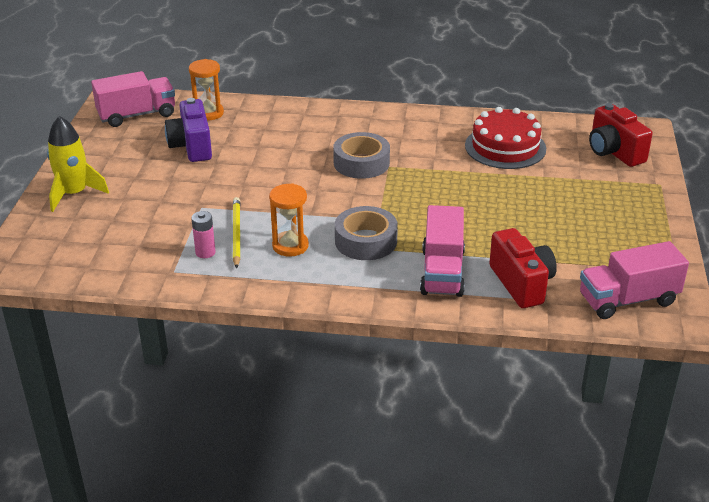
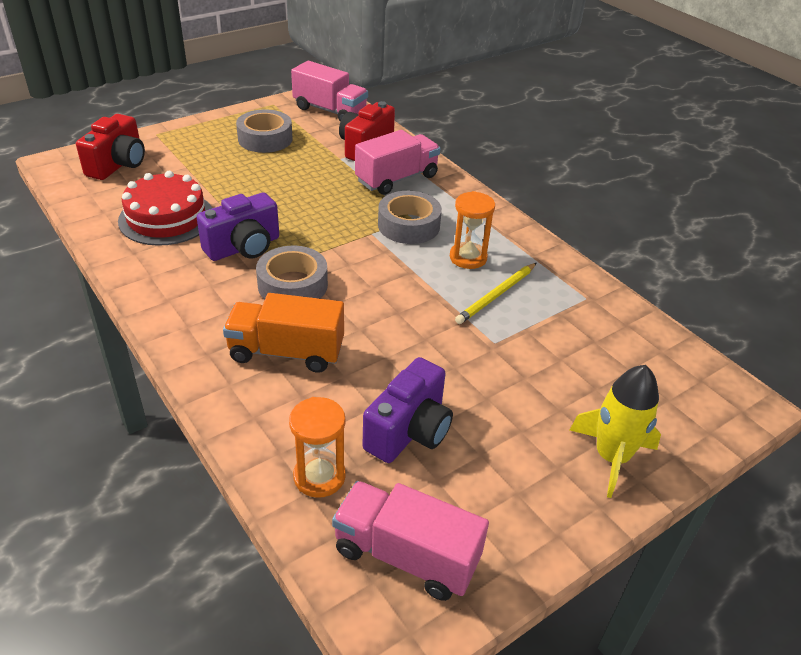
camera: 135 degrees left, 5 degrees up
pink battery [191,211,216,258] -> none
none -> purple camera [196,193,279,261]
none -> orange truck [223,293,344,373]
none -> grey tape [236,109,293,153]

